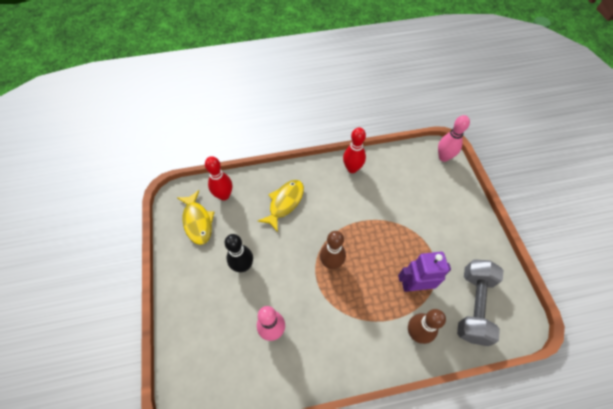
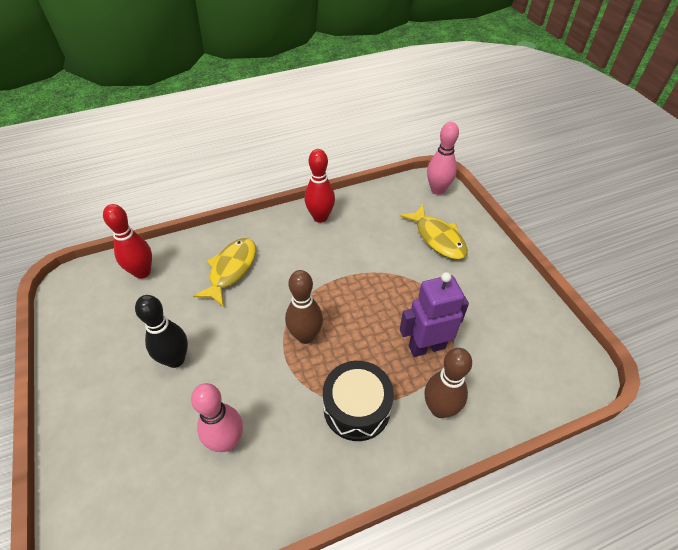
camera: 10 degrees left, 10 degrees down
yellow fish [177,190,214,245] -> yellow fish moved to [400,205,468,260]
grey dumbbell [457,259,503,346] -> none
none -> black drum [323,361,394,441]

